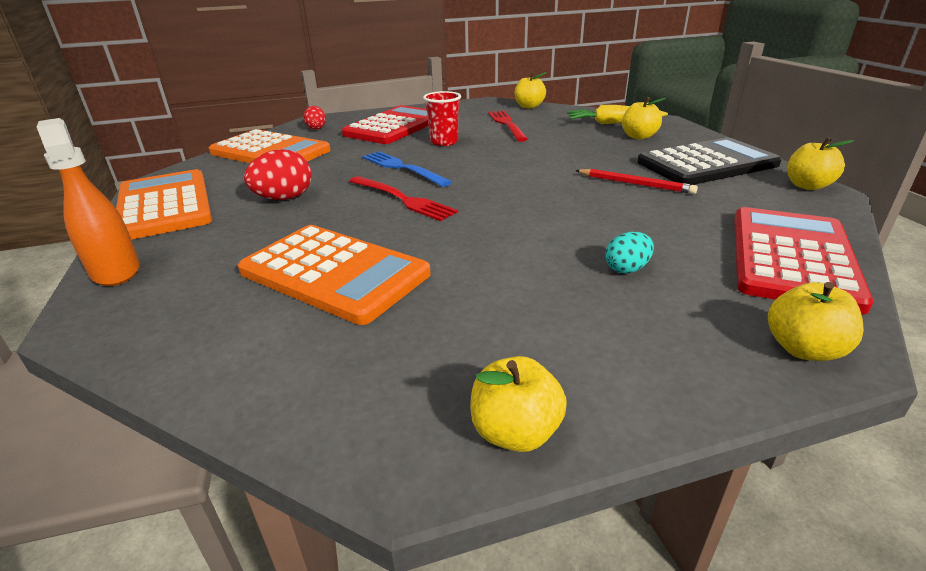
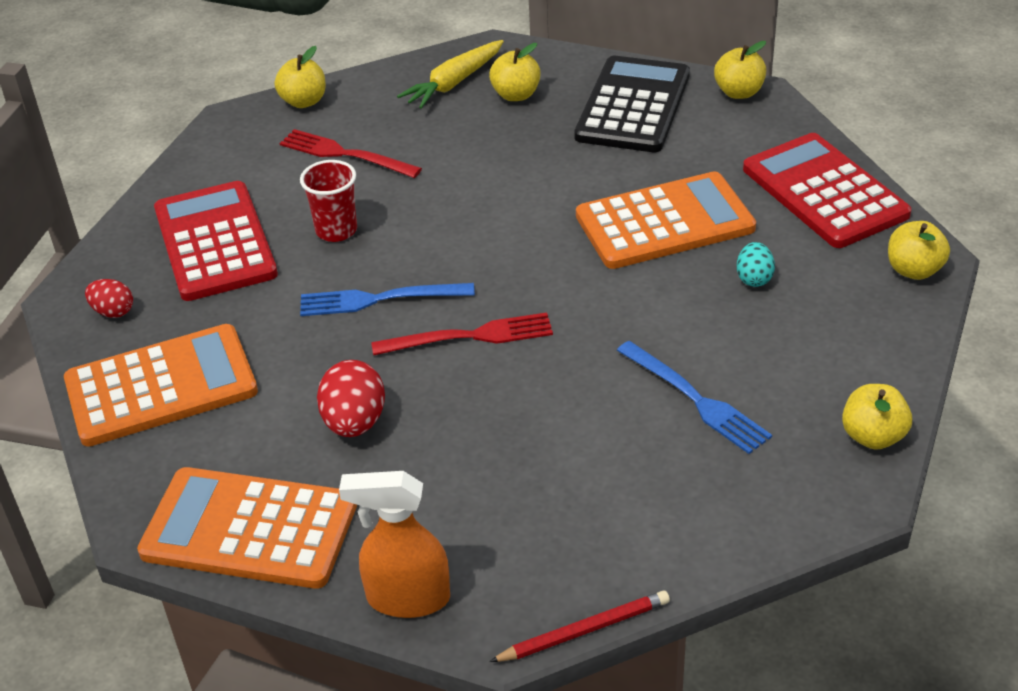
camera: 50 degrees left, 10 degrees up
orange calculator [238,225,430,325] -> orange calculator moved to [576,171,756,269]
red pencil [575,169,698,194] -> red pencil moved to [489,591,670,662]
none -> blue fork [617,341,772,454]

